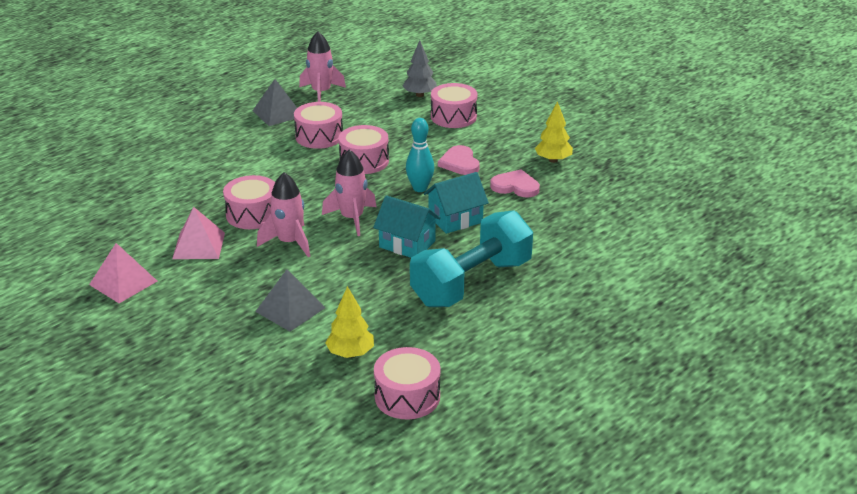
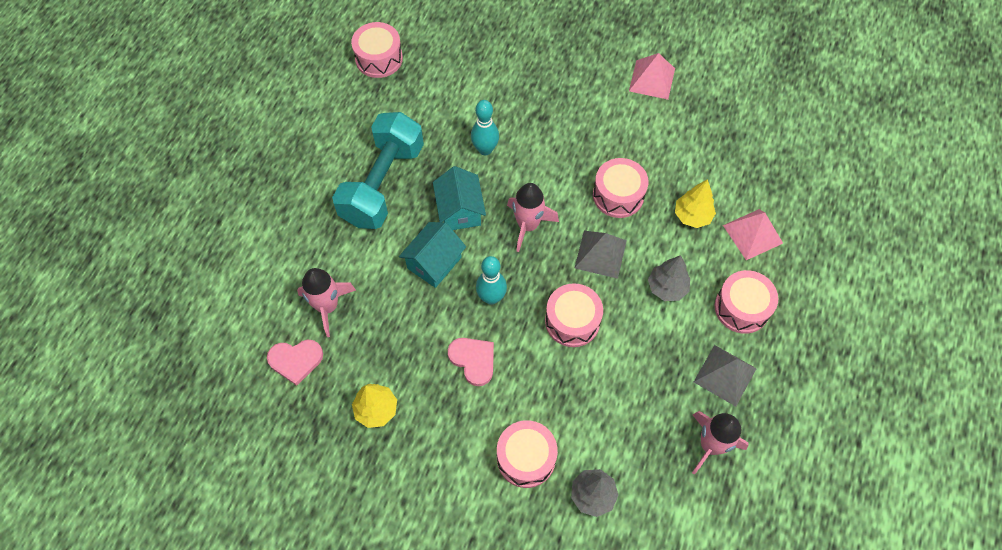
camera: 155 degrees right, 30 degrees up
pink pyramid [172,207,225,259] -> pink pyramid moved to [723,209,783,260]
grey pyramid [255,269,325,332] -> grey pyramid moved to [575,231,627,279]
pink rocket [257,172,310,257] -> pink rocket moved to [297,268,356,337]
pink drum [294,102,343,149] -> pink drum moved to [715,270,778,334]
yellow tree [325,286,374,358] -> yellow tree moved to [675,179,716,228]
turquoise house [373,195,441,258] -> turquoise house turned 75 degrees clockwise [433,166,486,230]
pink heart [490,169,540,198] -> pink heart moved to [267,340,323,386]
none -> turquoise bowling pin [471,100,499,155]
none -> grey tree [648,255,690,301]

